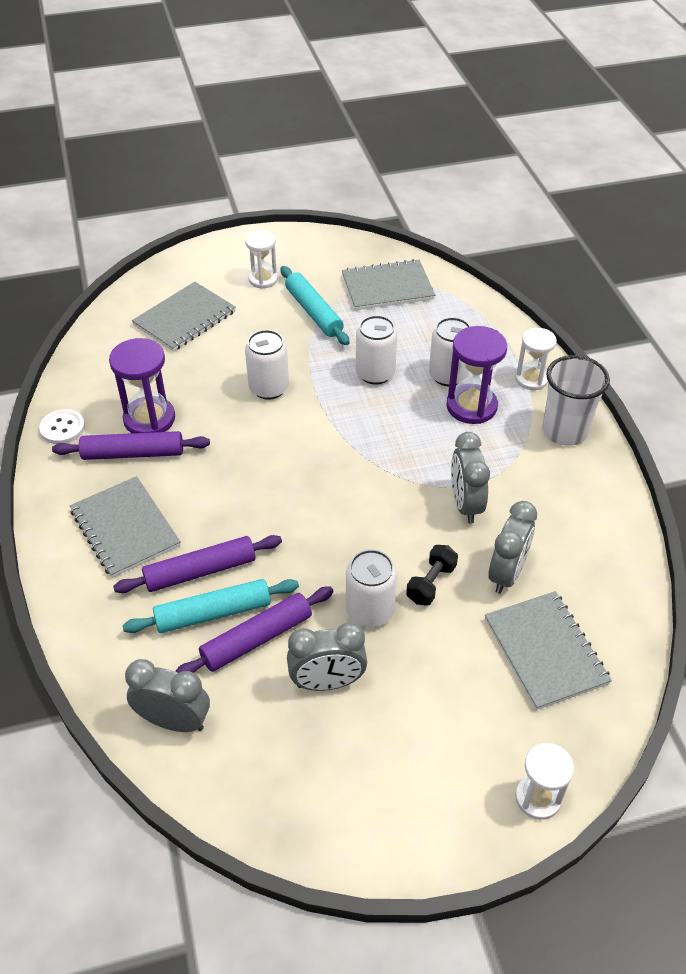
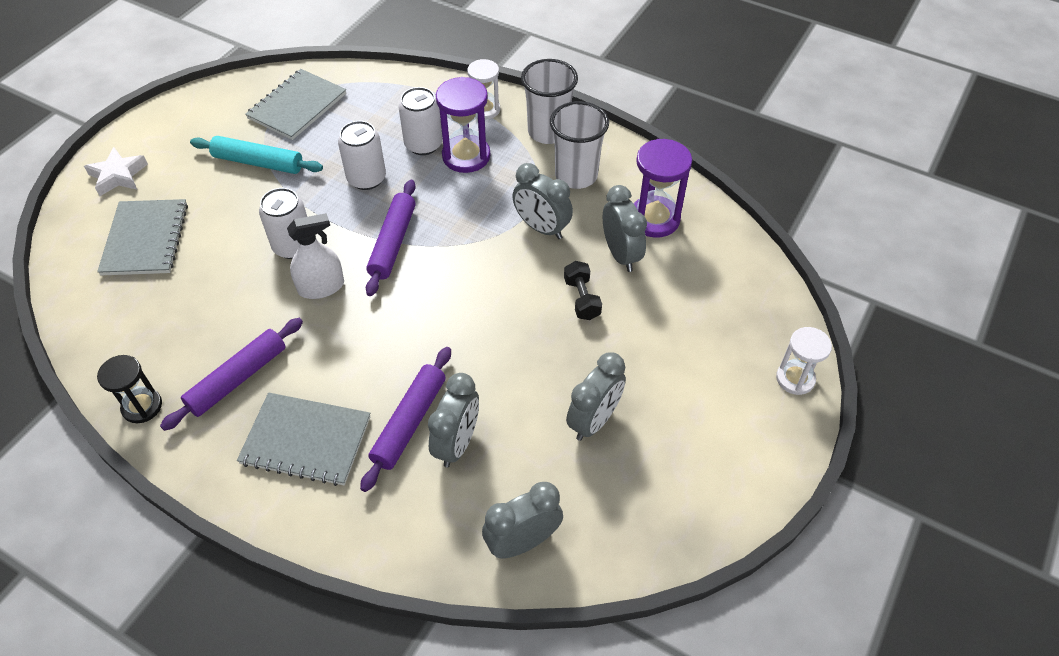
camera: 45 degrees left, 5 degrees up
white button [39,409,85,444] -> black hourglass [97,355,162,423]
purple hourglass [109,338,175,433] -> purple hourglass moved to [634,139,692,238]
turquoise rolling pin [122,579,299,633] -> grey clock [428,373,479,467]
purple rolling pin [175,587,334,673] -> purple rolling pin moved to [366,180,416,296]
white hourglass [245,230,278,289] -> none
white can [346,549,397,627] -> none
grey notebook [485,591,612,710] -> none
none -> white star [84,147,148,196]
none -> white spray bottle [287,213,344,299]
none -> white cup [550,101,609,189]

